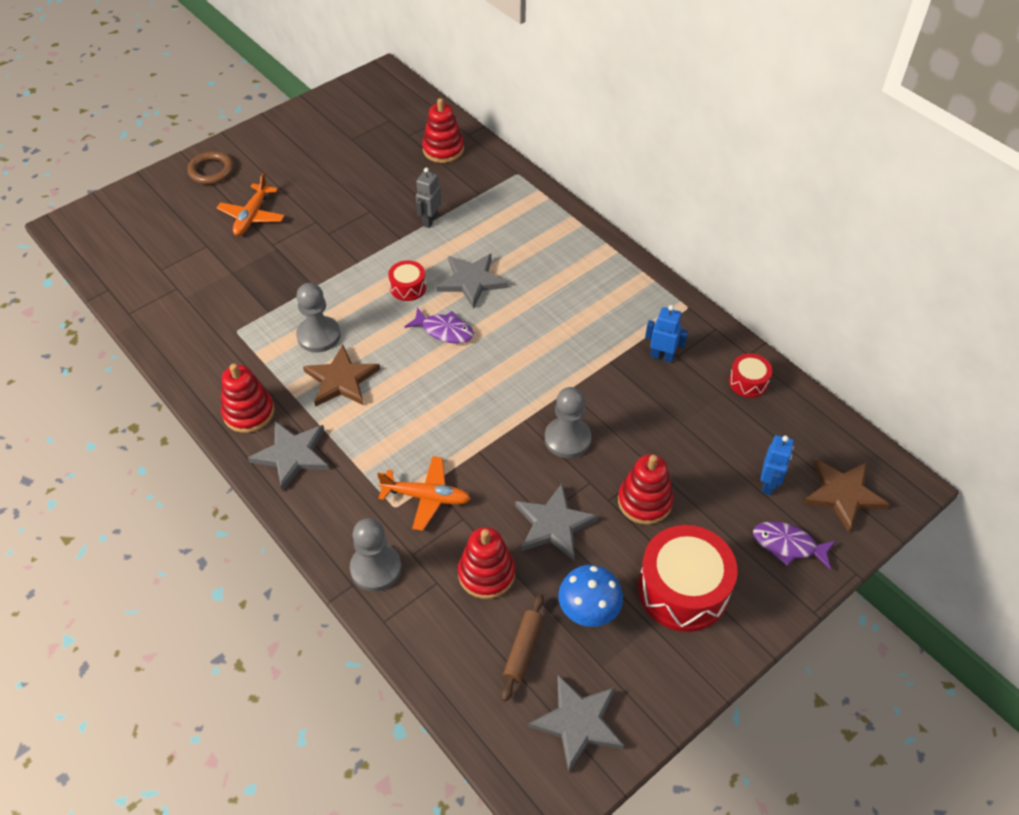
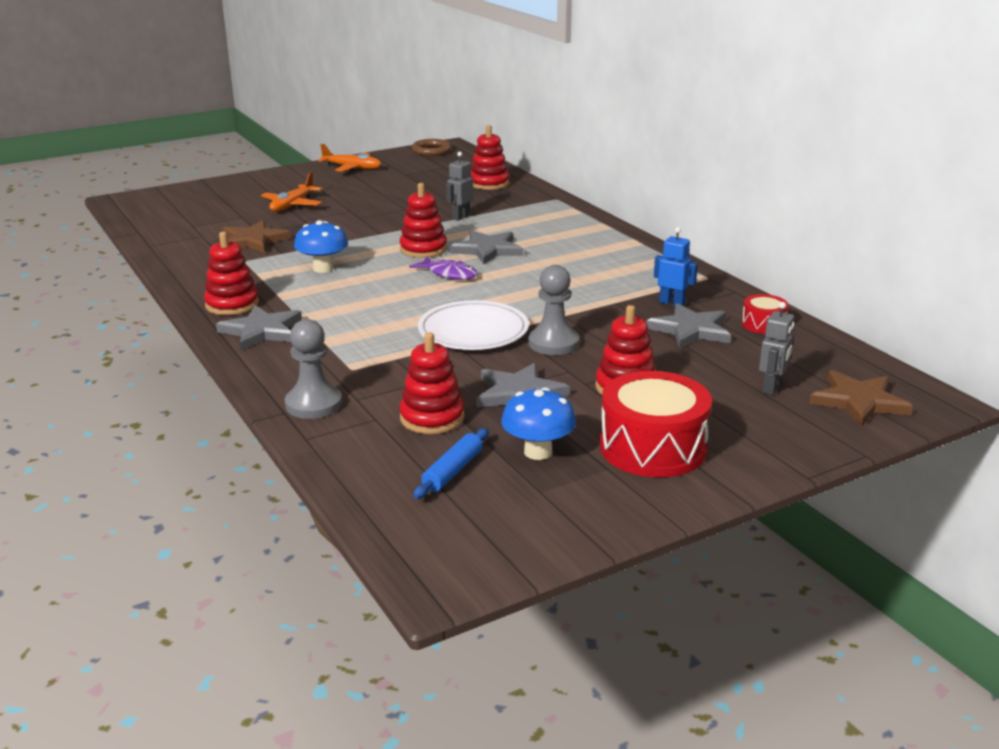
camera: 10 degrees right, 25 degrees down
brown ring [187,151,234,185] -> brown ring moved to [412,139,452,156]
grey pawn [296,283,341,352] -> blue mushroom [294,220,348,273]
brown star [303,345,380,407] -> brown star moved to [223,220,291,253]
orange plane [377,456,471,531] -> orange plane moved to [318,144,381,172]
red drum [388,260,426,301] -> red stacking toy [399,183,447,258]
brown rolling pin [502,594,544,701] -> blue rolling pin [413,428,488,499]
grey star [528,675,624,773] -> grey star moved to [646,303,731,349]
purple fish [753,521,836,569] -> none
blue robot [760,435,794,495] -> grey robot [759,302,794,395]
none -> white plate [418,300,529,350]

